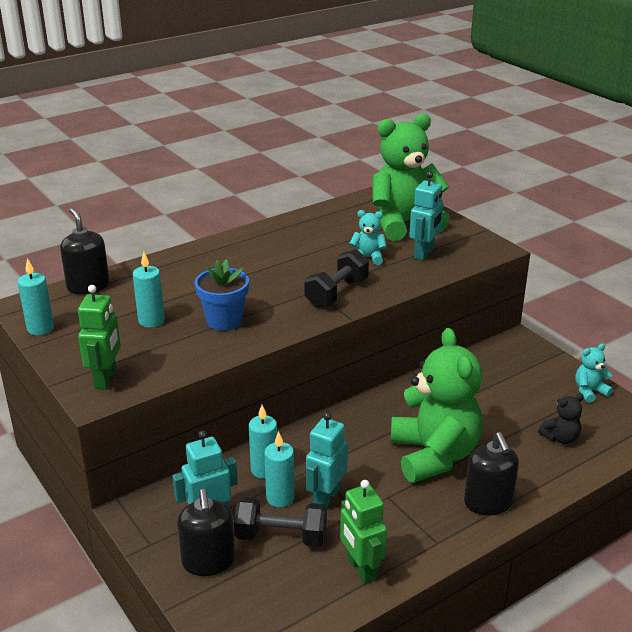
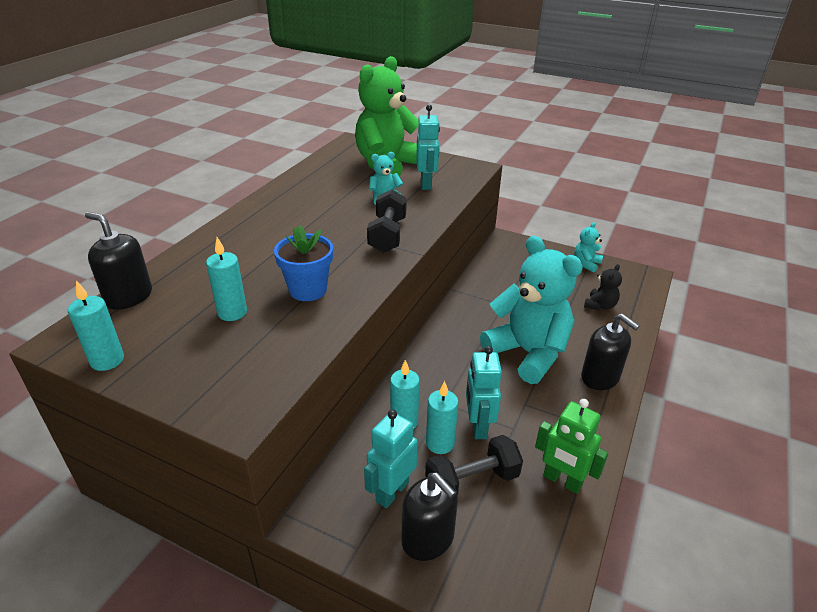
camera: 30 degrees left, 5 degrees up
green robot [78,285,121,390] -> none
green teddy bear [391,328,483,483] -> turquoise teddy bear [480,236,583,384]

